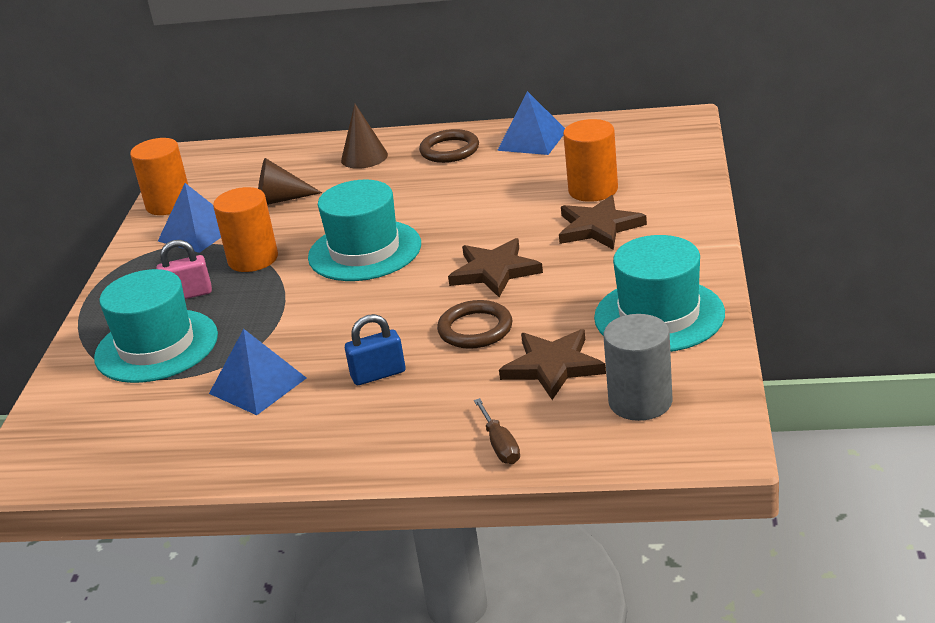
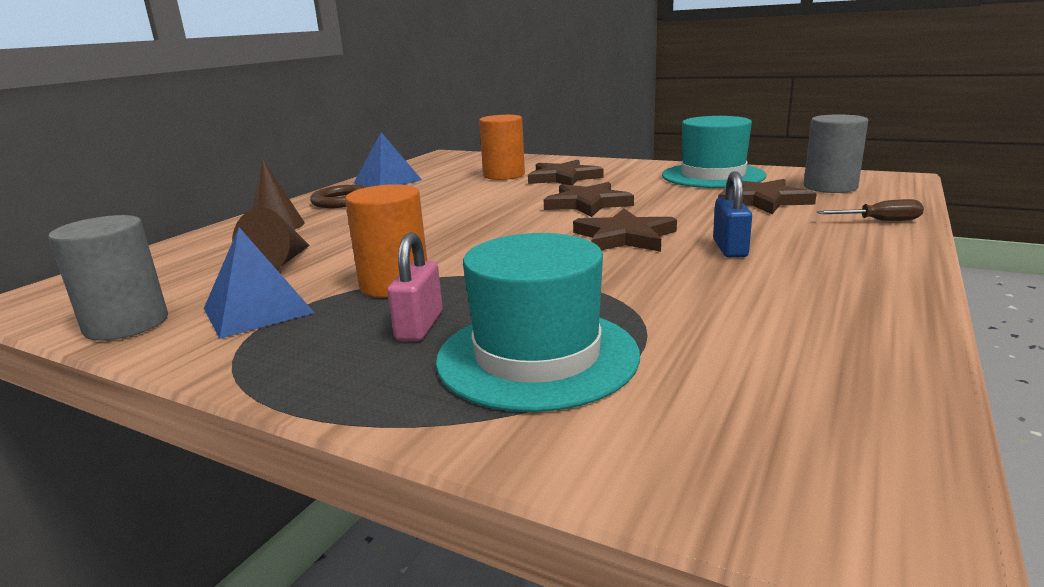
camera: 70 degrees left, 10 degrees down
orange cylinder [130,138,188,215] -> grey cylinder [48,215,168,341]
blue pyramid [209,329,306,415] -> none
turquoise hat [308,180,421,281] -> none
brown ring [437,300,512,349] -> none
none -> brown star [573,209,677,252]

